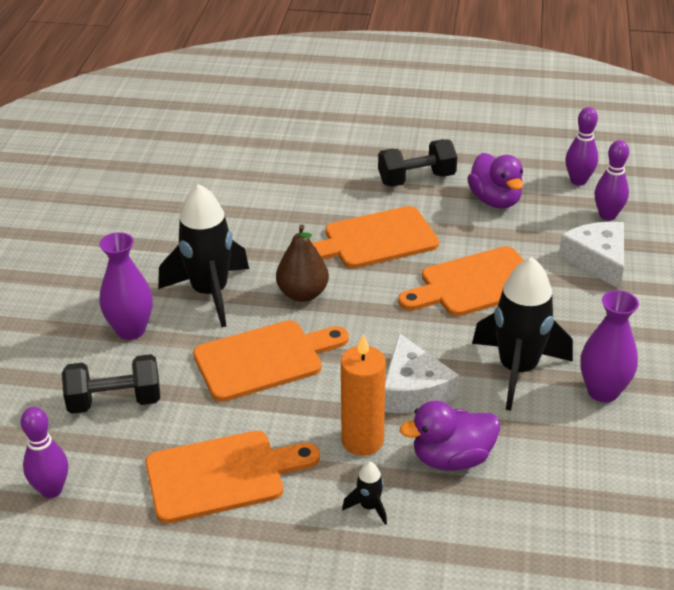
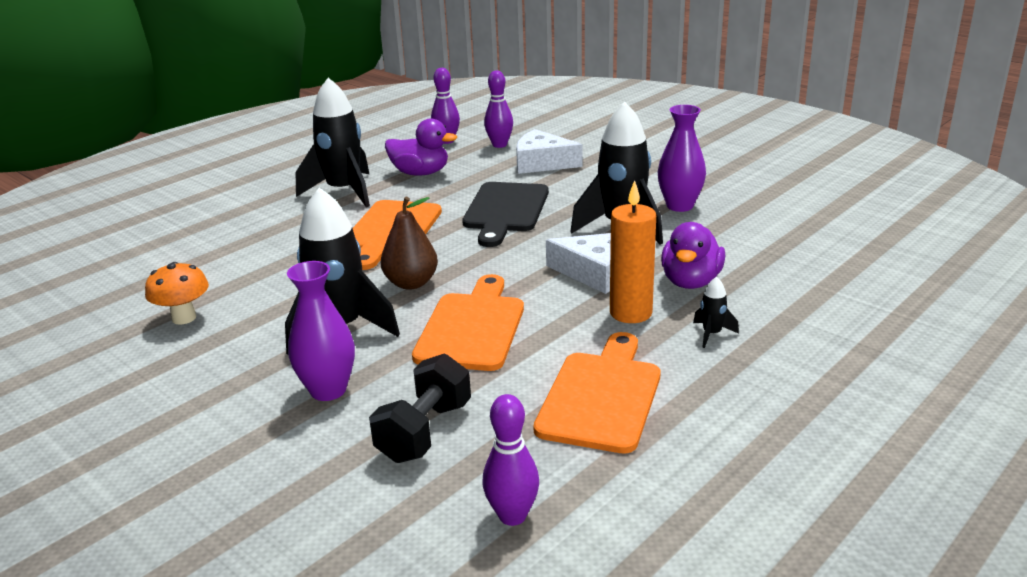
camera: 55 degrees left, 10 degrees down
black dumbbell [378,139,457,187] -> black rocket [296,78,370,207]
orange cutting board [398,246,524,316] -> black cutting board [462,182,549,247]
none -> orange mushroom [145,262,209,325]

